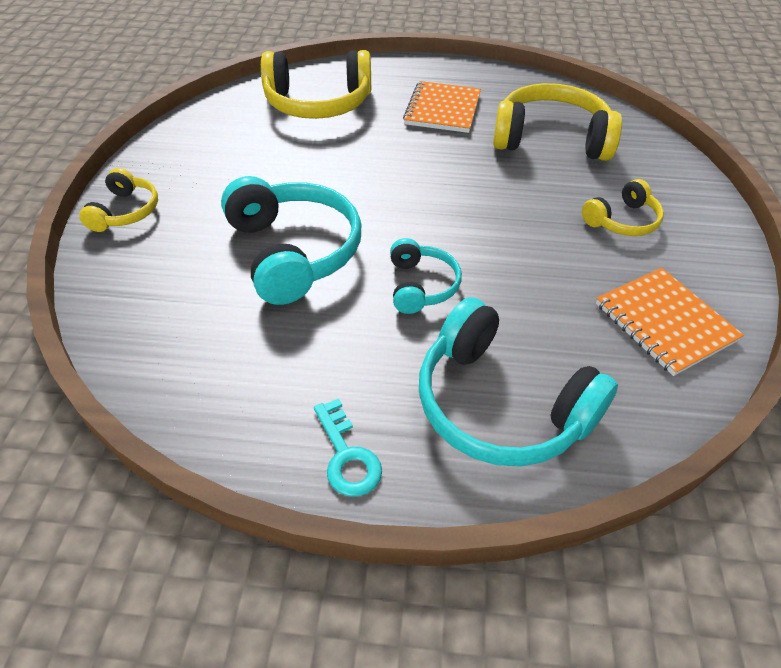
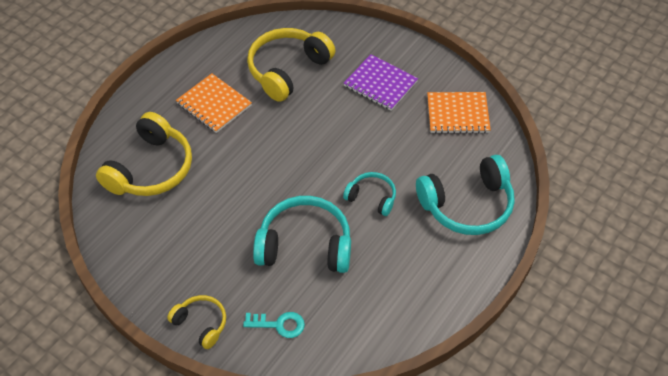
camera: 60 degrees left, 5 degrees up
turquoise key [314,398,382,497] -> turquoise key moved to [243,312,305,338]
yellow headphones [582,179,664,236] -> purple notebook [344,54,418,111]

